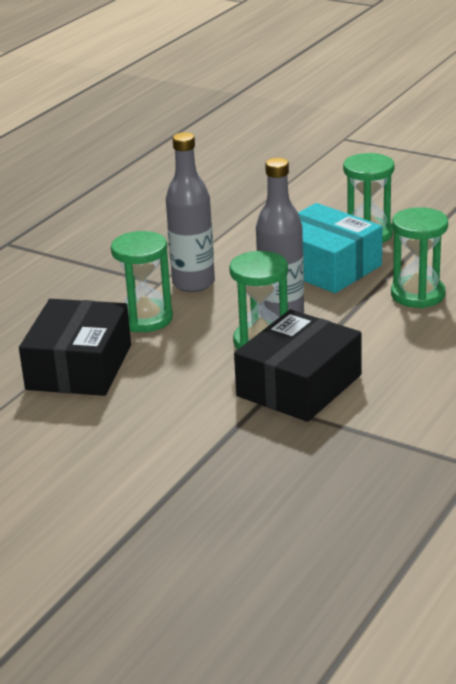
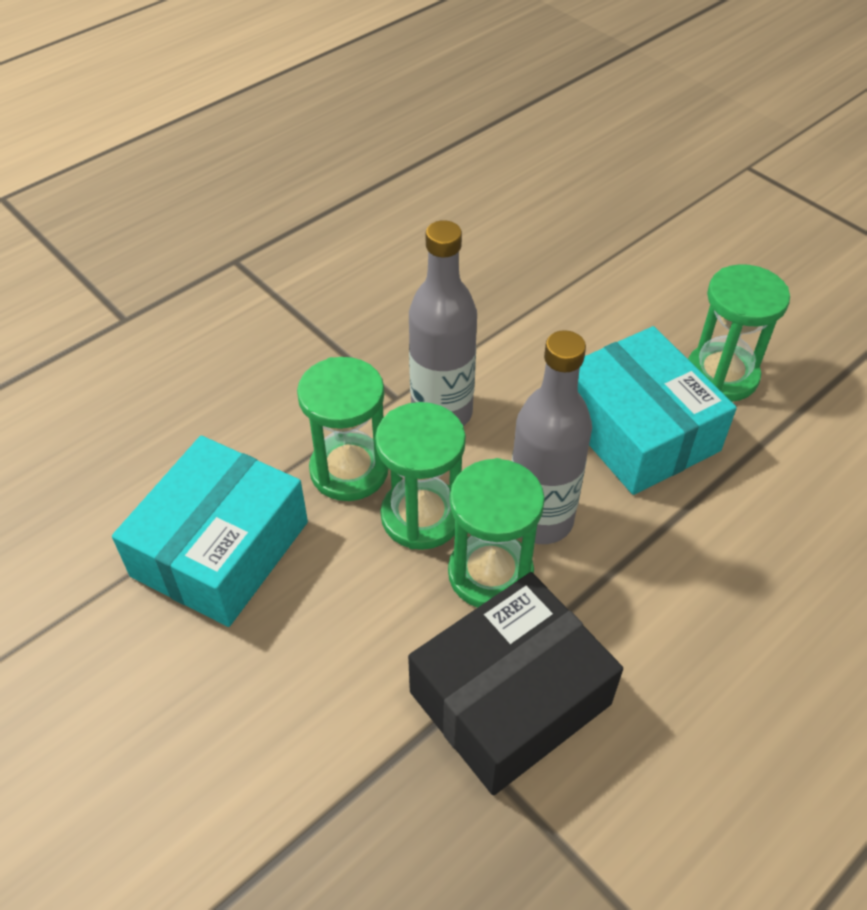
camera: 15 degrees right, 20 degrees up
black box [19,299,131,396] -> turquoise box [112,436,308,627]
green hourglass [391,207,448,308] -> green hourglass moved to [375,402,466,550]

